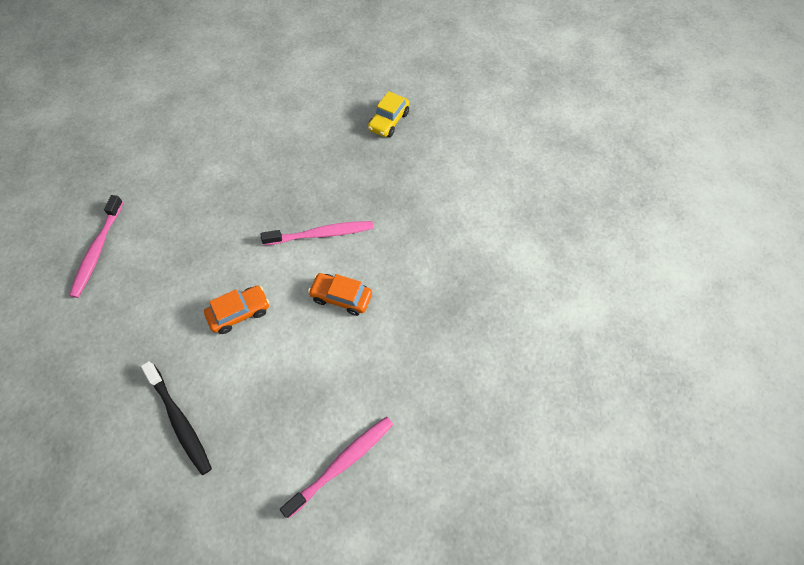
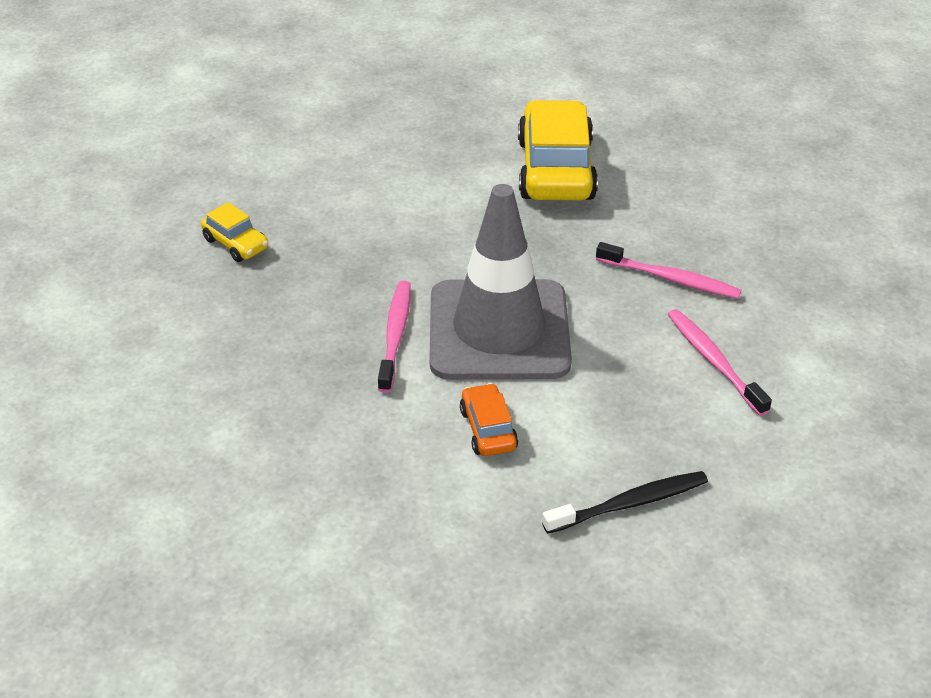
camera: 75 degrees left, 20 degrees down
pink toothbrush [69,195,123,298] -> pink toothbrush moved to [596,242,741,299]
orange car [308,273,372,316] -> grey traffic cone [429,184,572,380]
none -> yellow car [518,100,598,200]

